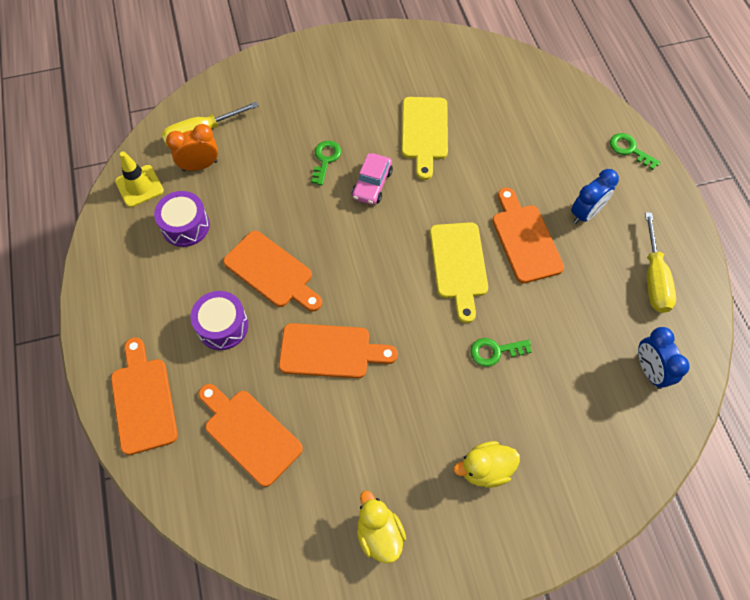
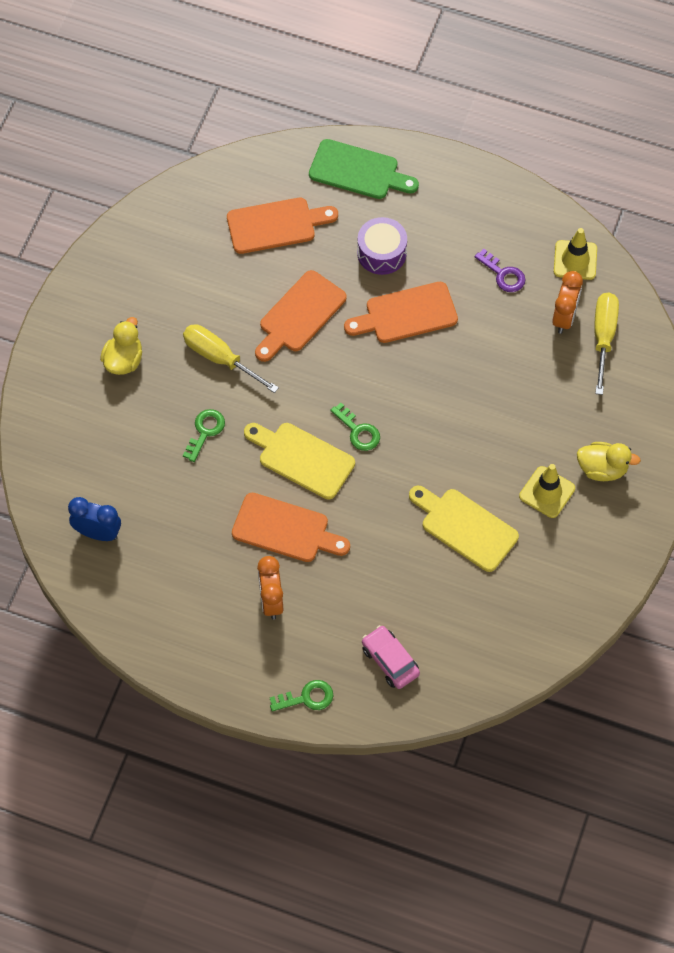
camera: 125 degrees right, 0 degrees up
orange cutting board [111,337,178,455] -> green cutting board [309,139,419,199]
purple drum [154,191,210,247] -> purple key [475,249,526,292]
green key [311,141,341,185] -> green key moved to [330,403,380,451]
pink car [352,153,393,205] -> pink car moved to [362,625,420,689]
yellow duck [357,491,406,564] -> yellow duck moved to [577,442,641,481]
blue clock [571,169,619,224] -> orange clock [257,556,283,620]
yellow screwdriver [645,212,676,313] -> yellow screwdriver moved to [183,324,279,393]
none -> yellow traffic cone [519,464,575,518]

